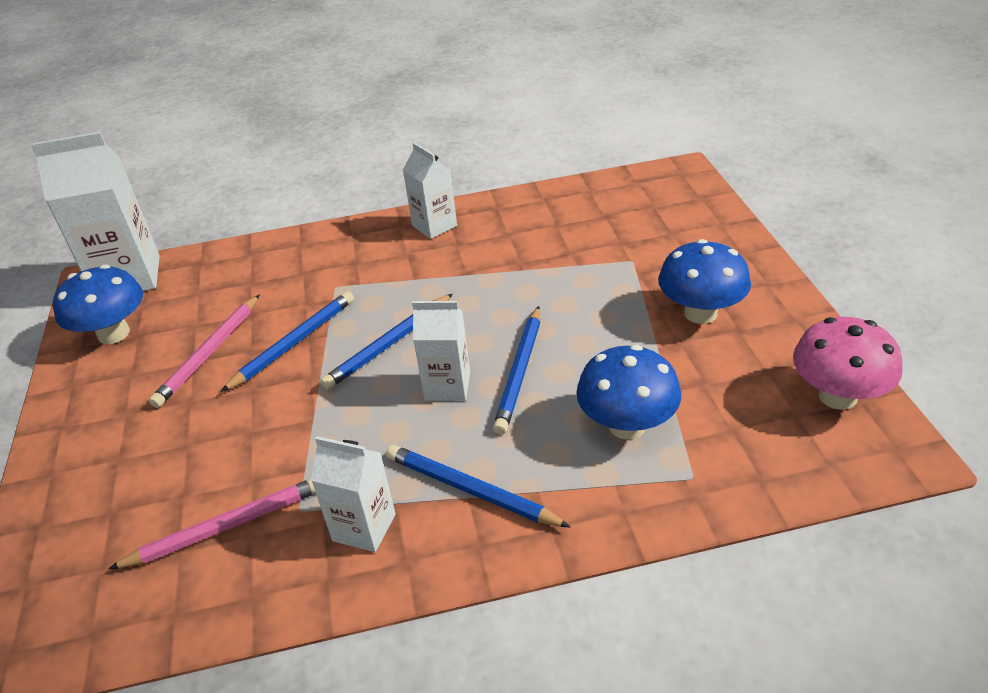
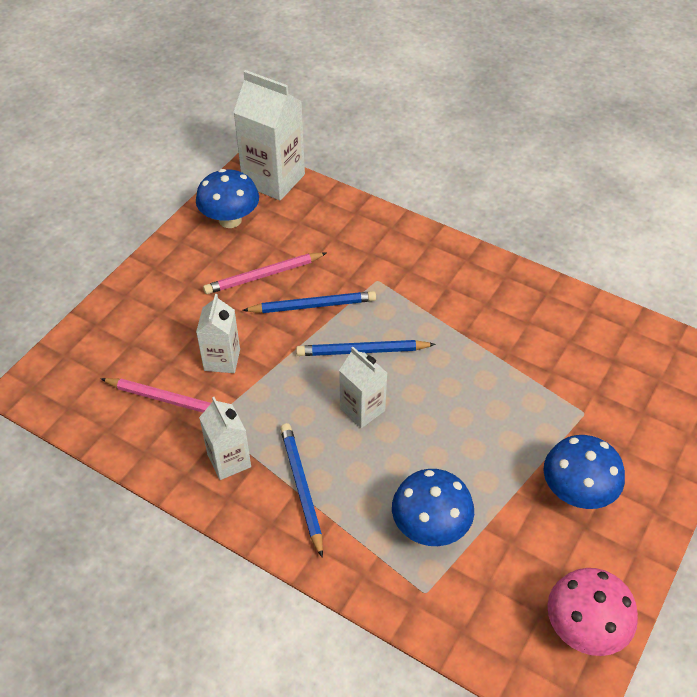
camera: 40 degrees right, 10 degrees up
white carton [403,142,457,239] -> white carton moved to [196,294,240,373]
blue pencil [493,306,540,435] -> none

